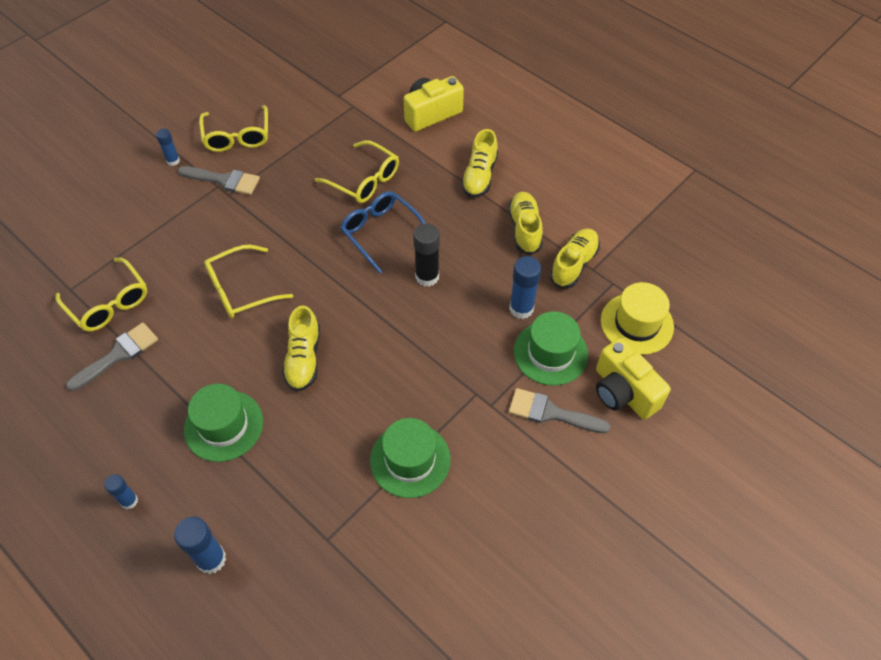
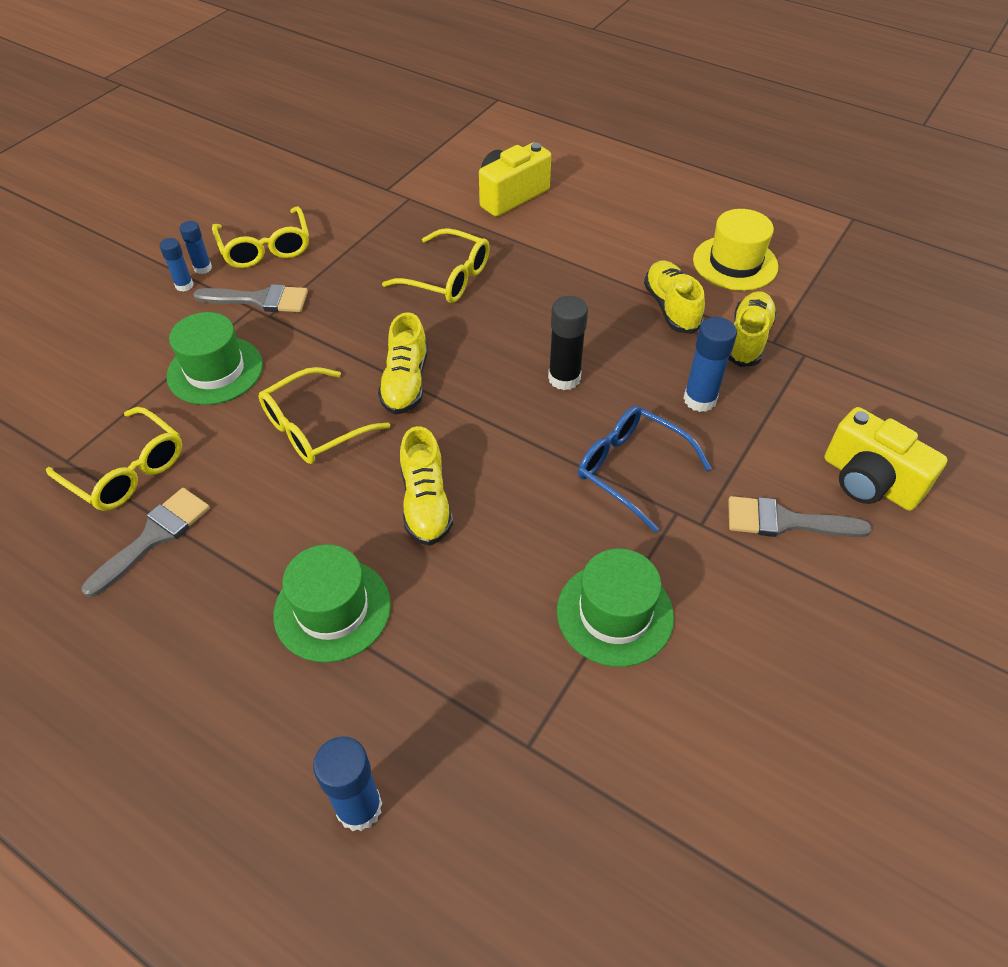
camera: 10 degrees left, 5 degrees down
blue glue stick [104,474,138,509] -> blue glue stick moved to [179,221,212,274]
blue glasses [340,191,426,274] -> blue glasses moved to [578,406,712,533]
yellow shoe [461,129,498,198] -> yellow shoe moved to [378,312,428,415]
green hat [514,311,588,386] -> green hat moved to [166,312,263,405]
yellow hat [601,282,674,355] -> yellow hat moved to [693,209,778,291]

